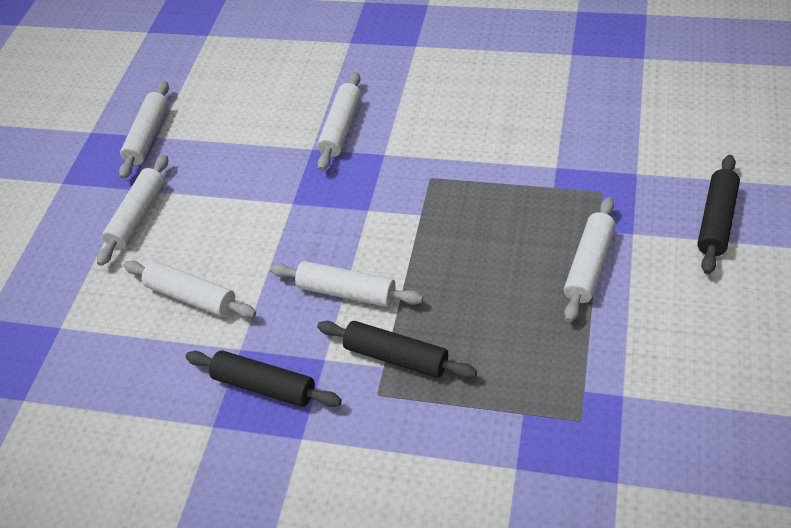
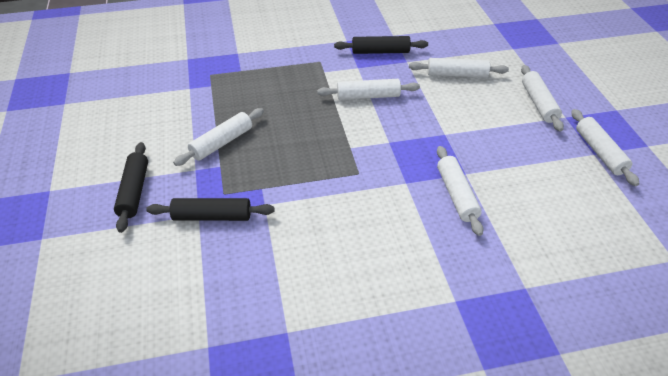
camera: 150 degrees right, 5 degrees down
black rolling pin [317,321,477,379] -> black rolling pin moved to [146,198,275,221]
white rolling pin [564,197,615,322] -> white rolling pin turned 45 degrees clockwise [173,108,264,166]

